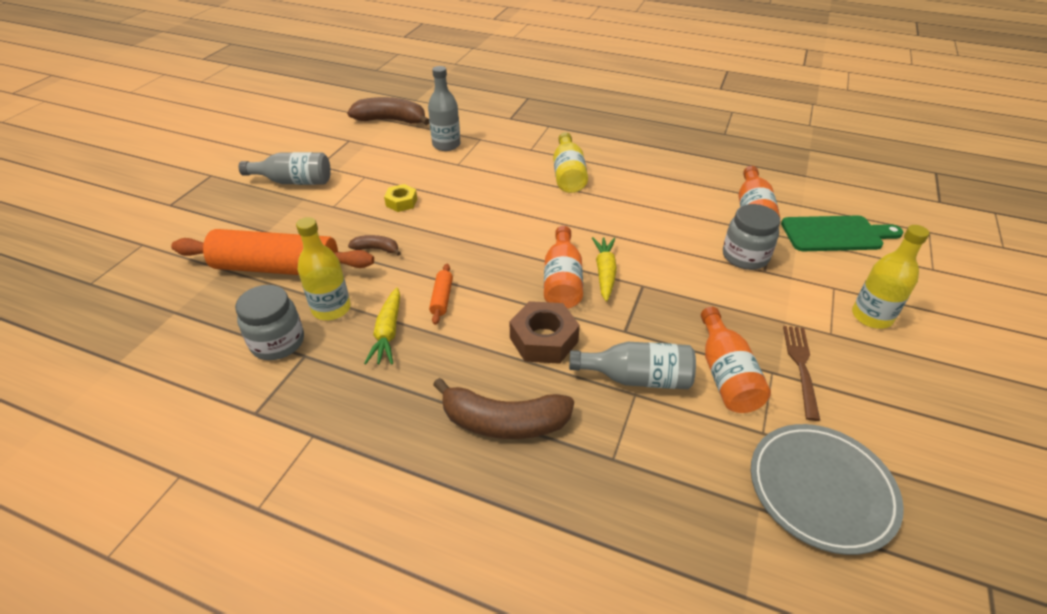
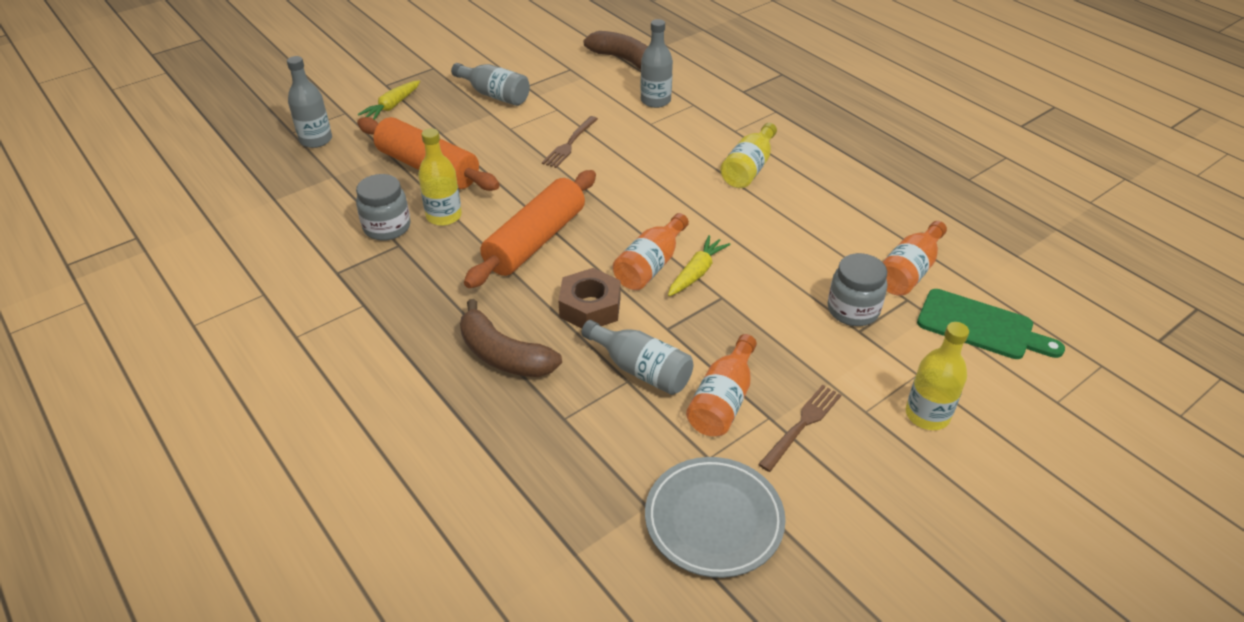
camera: 30 degrees right, 0 degrees up
brown banana [348,235,401,256] -> none
yellow carrot [364,287,400,365] -> yellow carrot moved to [358,80,420,120]
yellow nut [384,184,417,212] -> brown fork [542,116,598,168]
orange rolling pin [429,264,453,325] -> orange rolling pin [464,170,596,288], size x2.50
none -> grey bottle [287,56,332,148]

